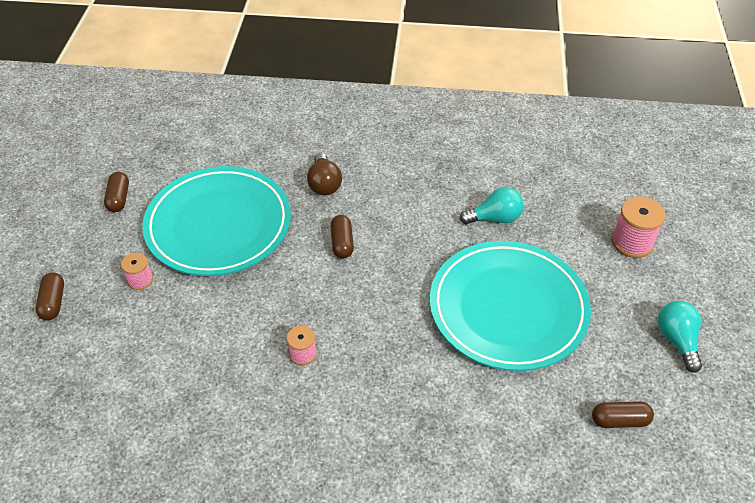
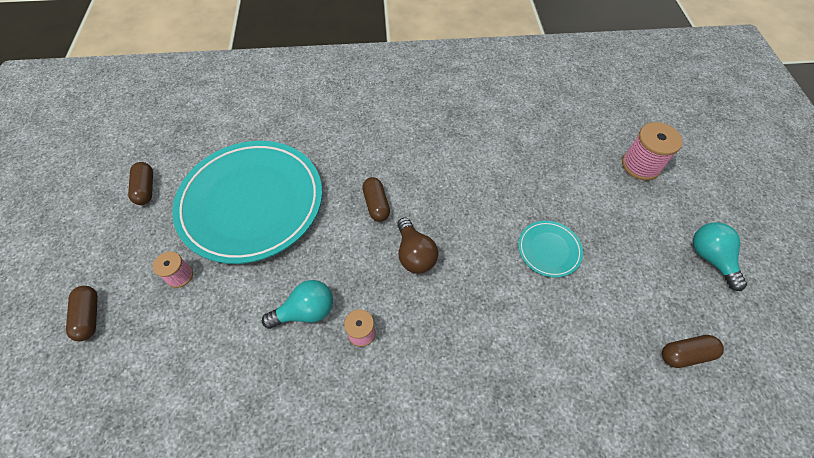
camera: 10 degrees left, 10 degrees up
brown light bulb [307,153,342,195] -> brown light bulb moved to [397,217,438,274]
turquoise plate [430,241,591,371] -> turquoise plate [518,221,583,278], size x0.41
turquoise light bulb [460,187,524,225] -> turquoise light bulb moved to [262,280,333,329]

